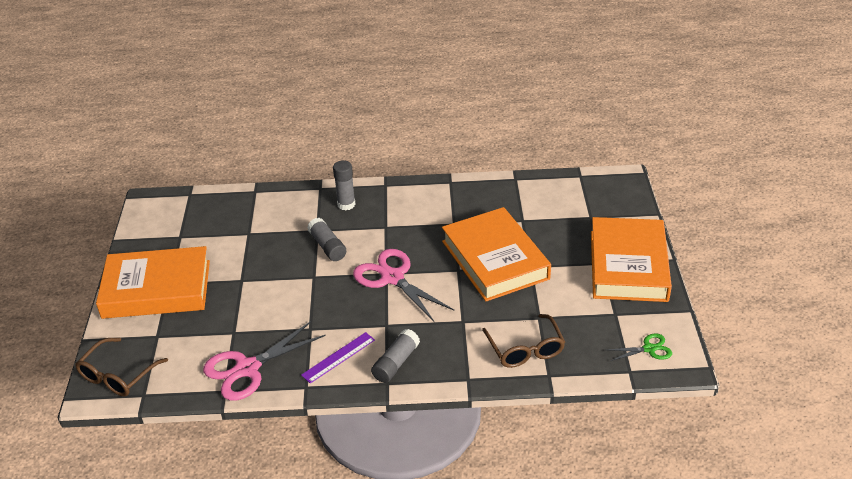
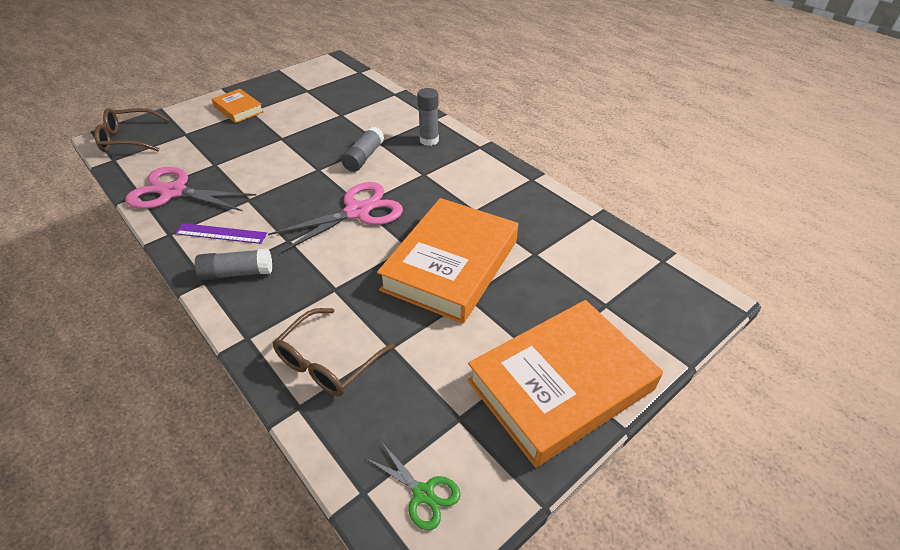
camera: 50 degrees right, 5 degrees up
orange book [96,246,210,319] -> orange book [212,89,264,123], size x0.48
pink scissors [353,249,454,322] -> pink scissors turned 45 degrees clockwise [268,182,403,253]

